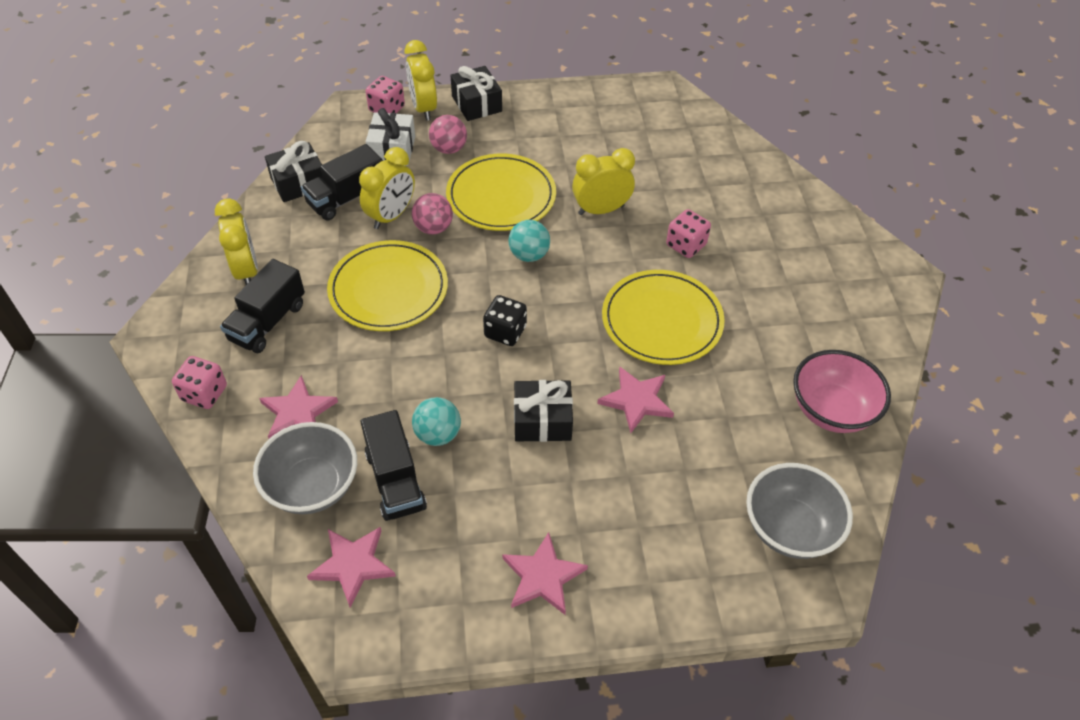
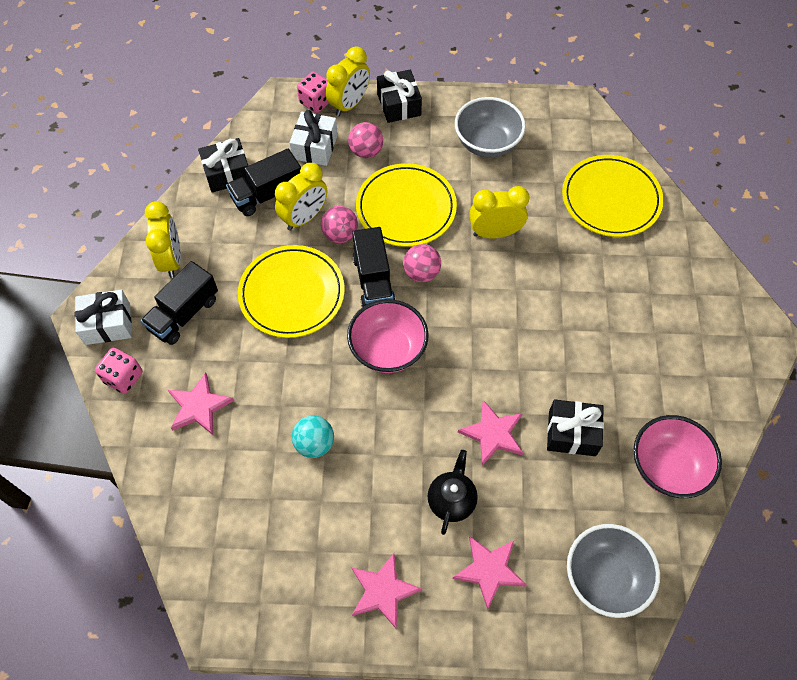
camera: 10 degrees right, 10 degrees up
grey bowl [253,422,357,514] -> grey bowl moved to [455,97,526,158]
pink star [307,527,396,608] -> pink star moved to [453,536,526,610]
black truck [360,410,427,521] -> black truck moved to [352,227,396,307]
yellow clock [405,40,437,121] -> yellow clock turned 135 degrees counterclockwise [326,46,370,116]
black dice [483,295,527,346] -> pink bowl [347,299,429,373]
turquoise ball [508,220,550,262] -> pink ball [403,244,441,282]
black gift [514,380,573,442] -> black gift moved to [547,400,604,456]
yellow plate [602,270,725,365] -> yellow plate moved to [562,155,664,237]
pink dice [666,209,711,258] -> none
none -> white gift [75,290,131,345]
none -> black teapot [428,450,478,535]

